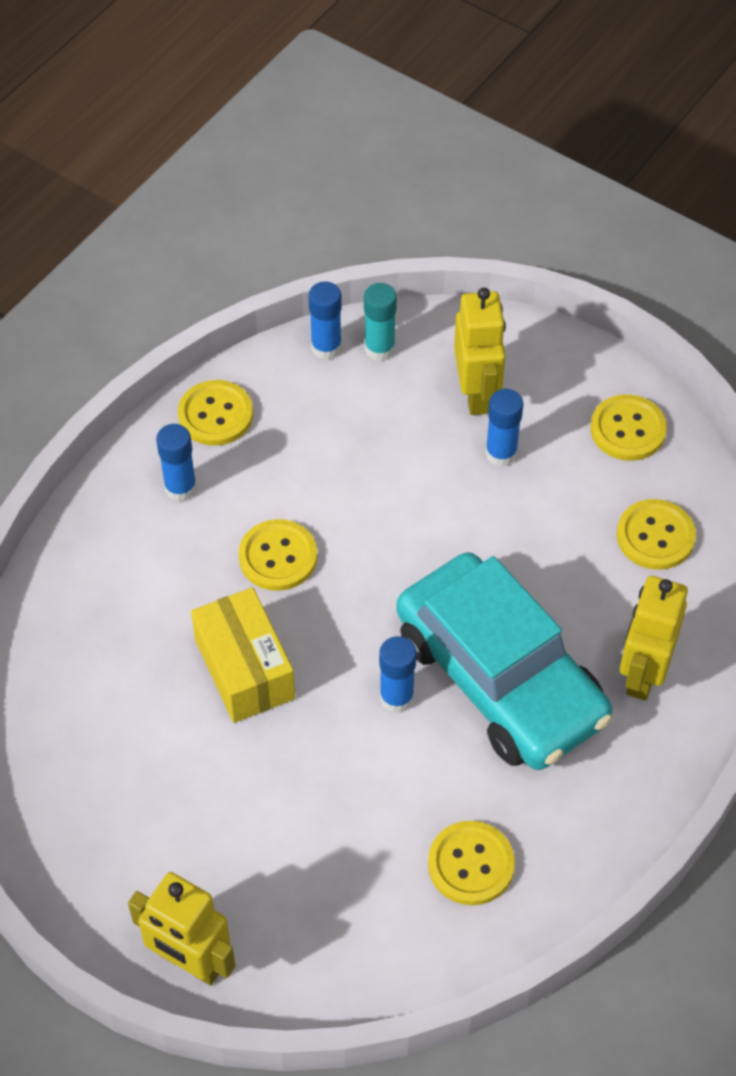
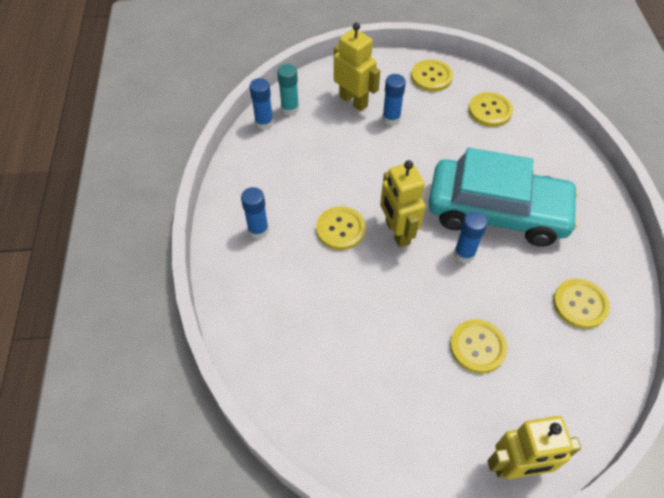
camera: 40 degrees left, 0 degrees up
yellow button [178,380,253,446] -> yellow button moved to [450,319,507,373]
yellow box [191,587,295,723] -> none
yellow robot [620,576,688,700] -> yellow robot moved to [380,160,426,247]

